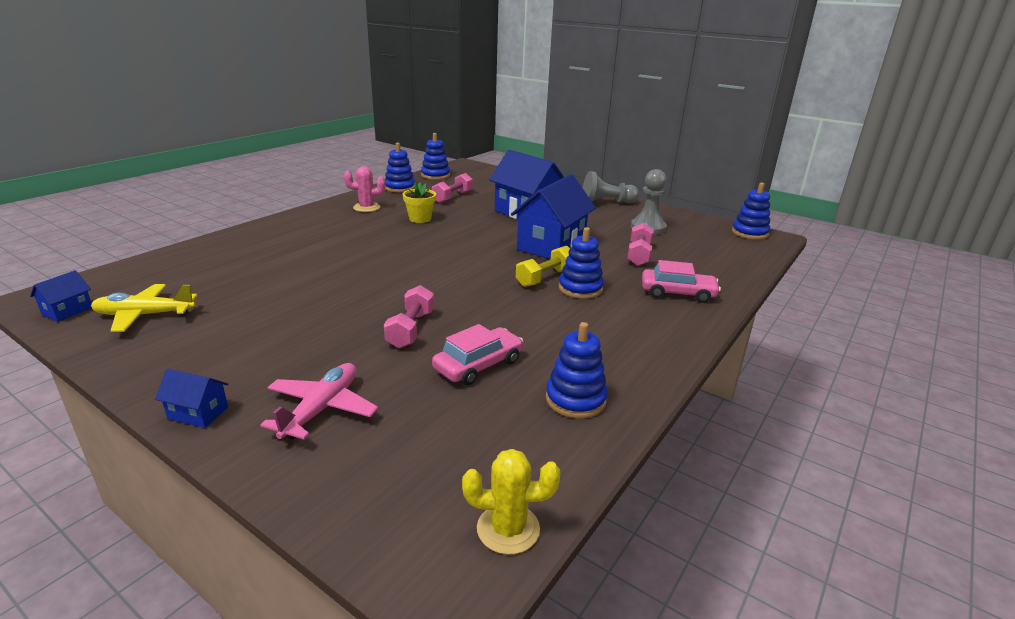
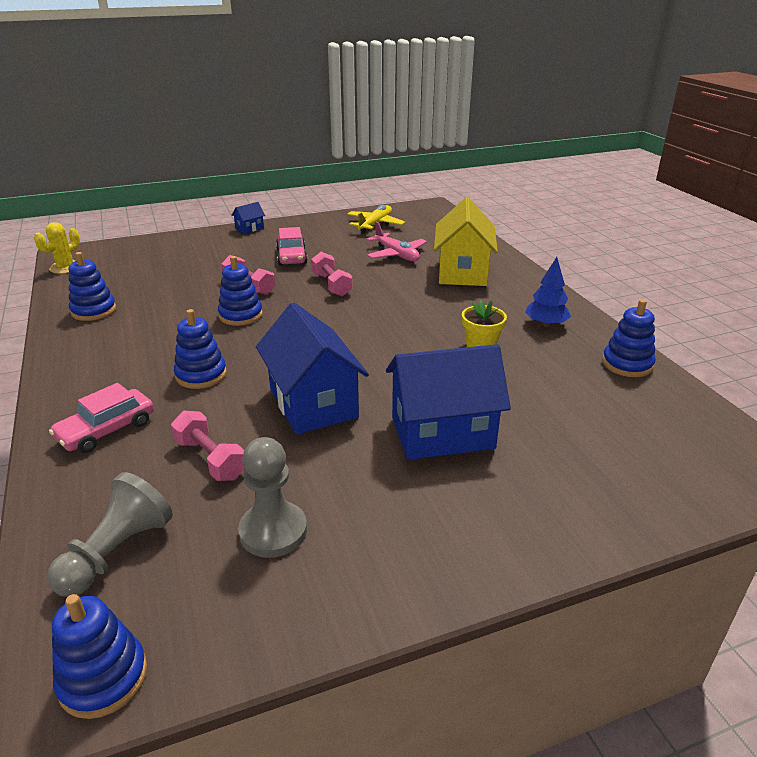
camera: 125 degrees right, 5 degrees up
blue house [30,270,92,322] -> none
pink plane [260,363,378,440] -> pink plane moved to [366,221,427,261]
pink cactus [344,166,385,212] -> blue tree [525,257,571,327]
blue stacking toy [421,133,450,180] -> blue stacking toy moved to [218,256,263,326]
pink dumbbell [432,173,473,203] -> pink dumbbell moved to [311,252,353,296]
pink car [432,324,523,385] -> pink car moved to [276,227,308,265]
yellow dumbbell [516,246,570,287] -> none
grey pawn [583,171,639,204] -> grey pawn moved to [47,472,173,597]
none -> yellow house [434,197,498,286]

